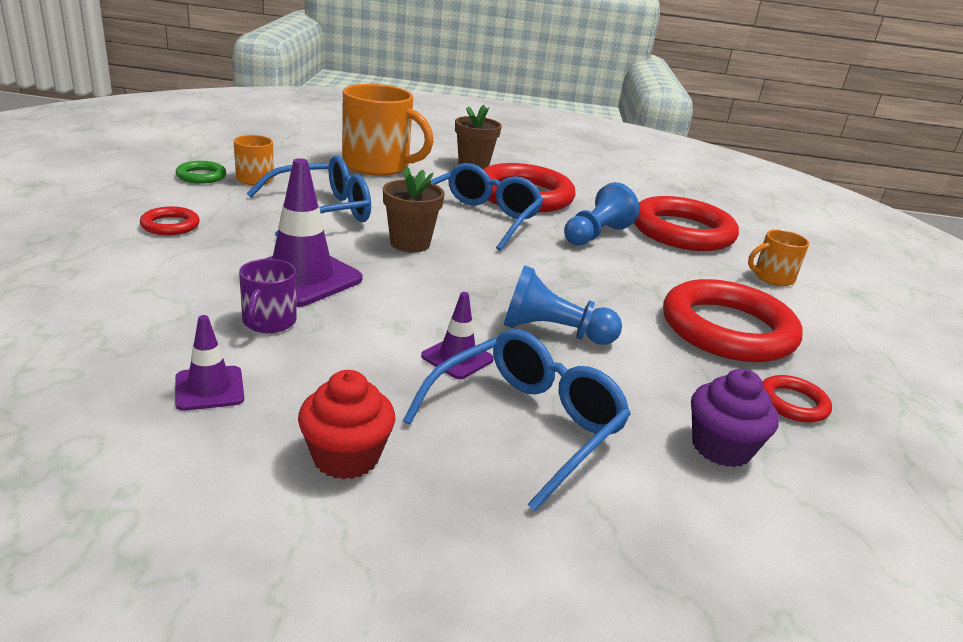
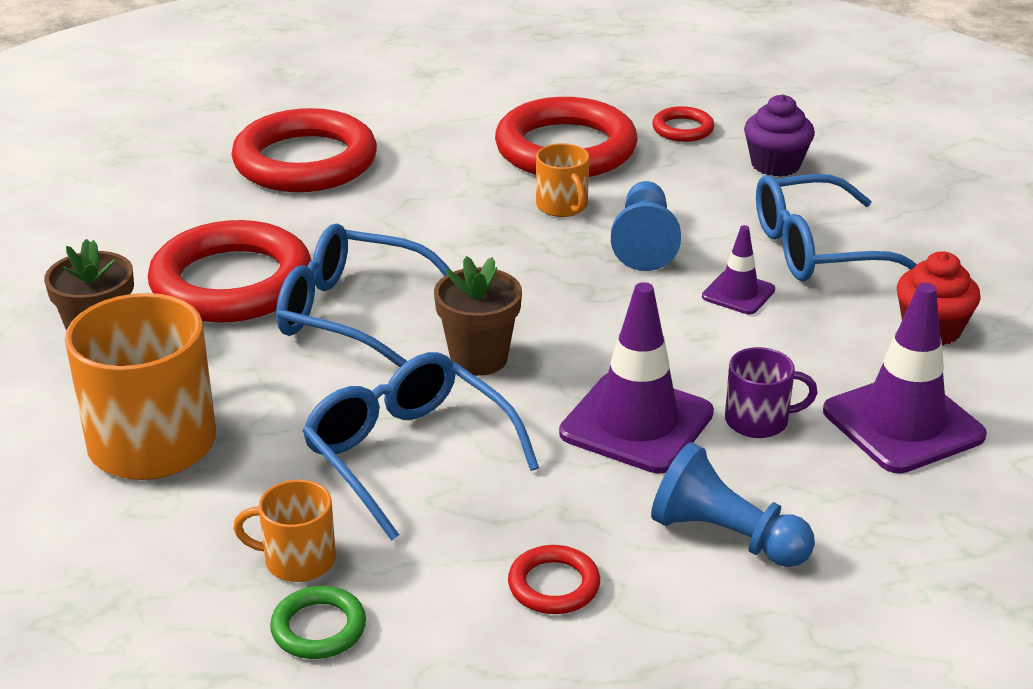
camera: 95 degrees left, 5 degrees up
purple traffic cone [175,315,244,411] -> purple traffic cone [823,283,987,473], size x1.89
blue glasses [403,329,631,512] -> blue glasses turned 45 degrees counterclockwise [756,174,917,281]
blue pawn [564,182,639,246] -> blue pawn moved to [651,442,815,567]
orange mug [748,230,809,286] -> orange mug moved to [536,143,589,217]

